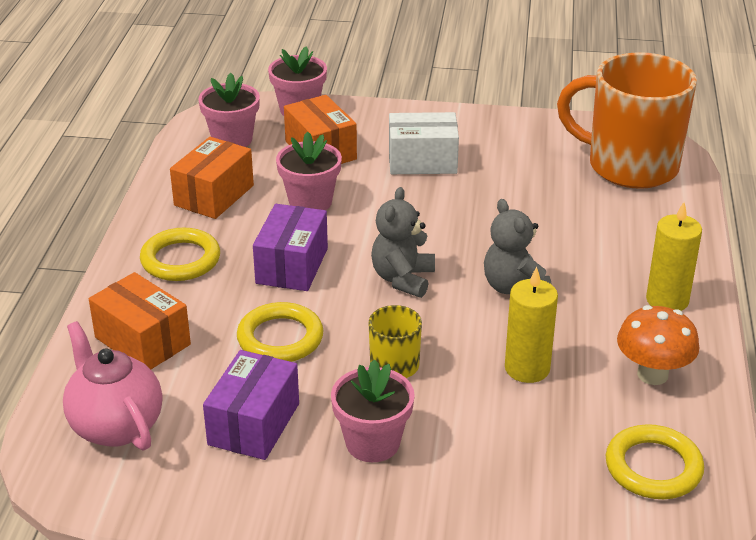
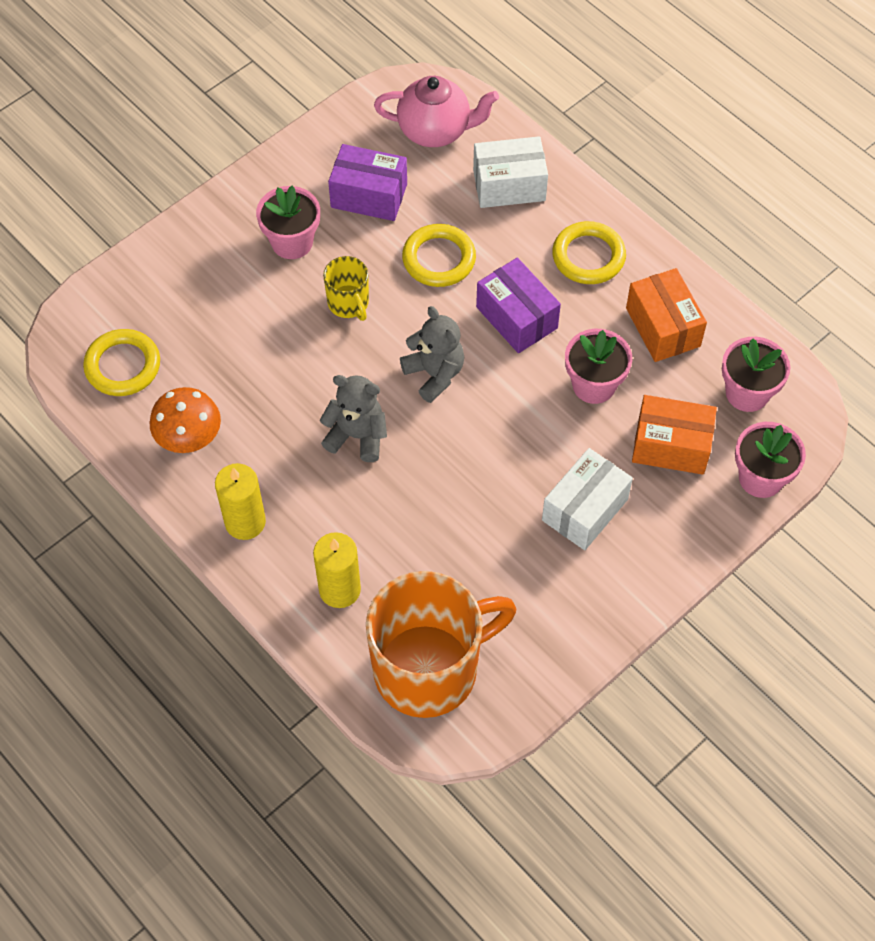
camera: 130 degrees right, 25 degrees up
orange box [89,272,191,369] -> white box [473,136,548,208]
purple box [203,350,299,460] -> purple box turned 45 degrees counterclockwise [328,144,407,221]
yellow candle [505,267,558,383] -> yellow candle moved to [313,532,361,608]

